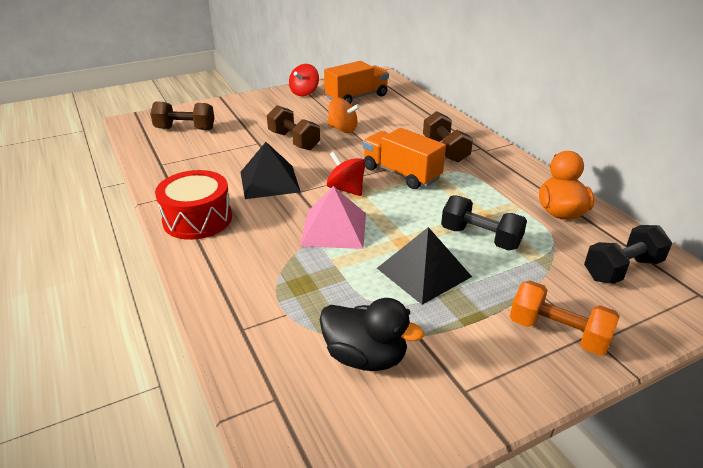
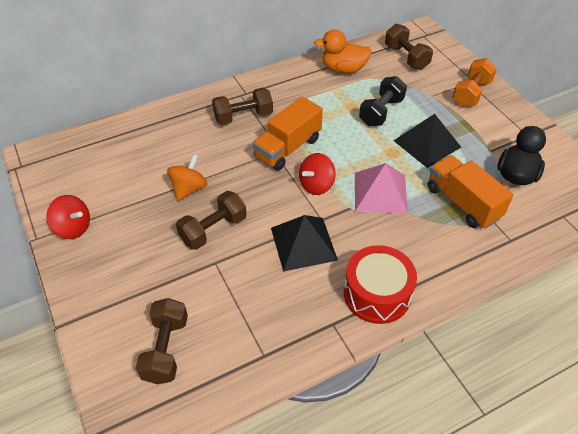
camera: 90 degrees left, 15 degrees up
orange truck [324,61,389,104] -> orange truck moved to [427,155,514,229]
black dumbbell [584,225,672,284] -> brown dumbbell [385,24,433,70]

